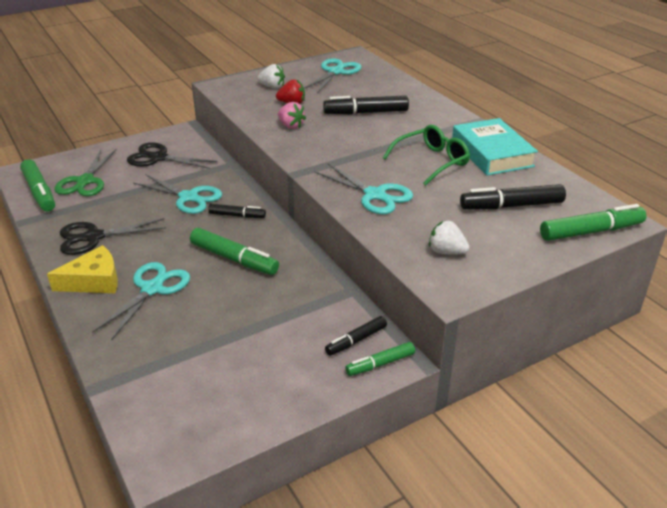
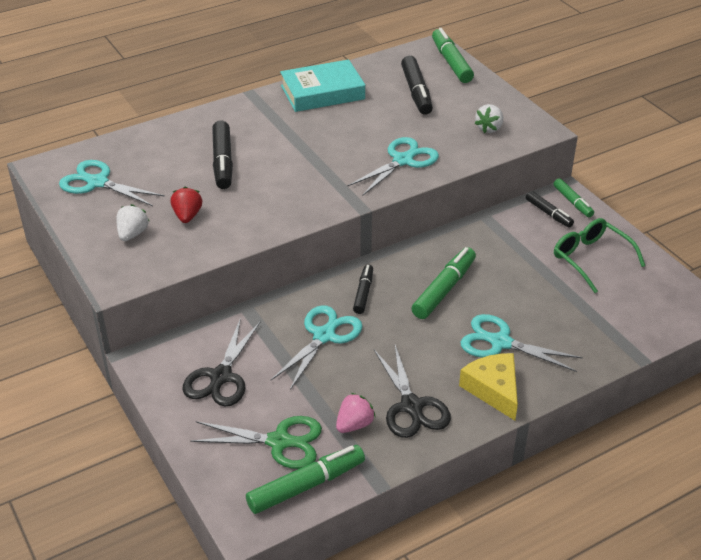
camera: 90 degrees left, 5 degrees up
pink strawberry [278,102,306,129] -> pink strawberry moved to [336,393,376,433]
green glasses [383,125,470,186] -> green glasses moved to [554,218,645,293]

